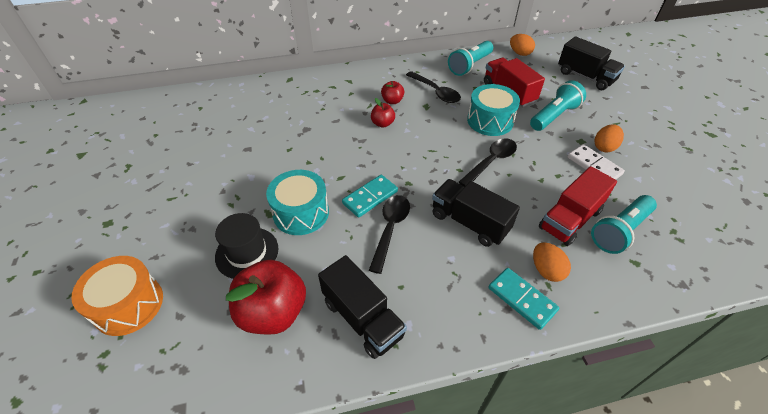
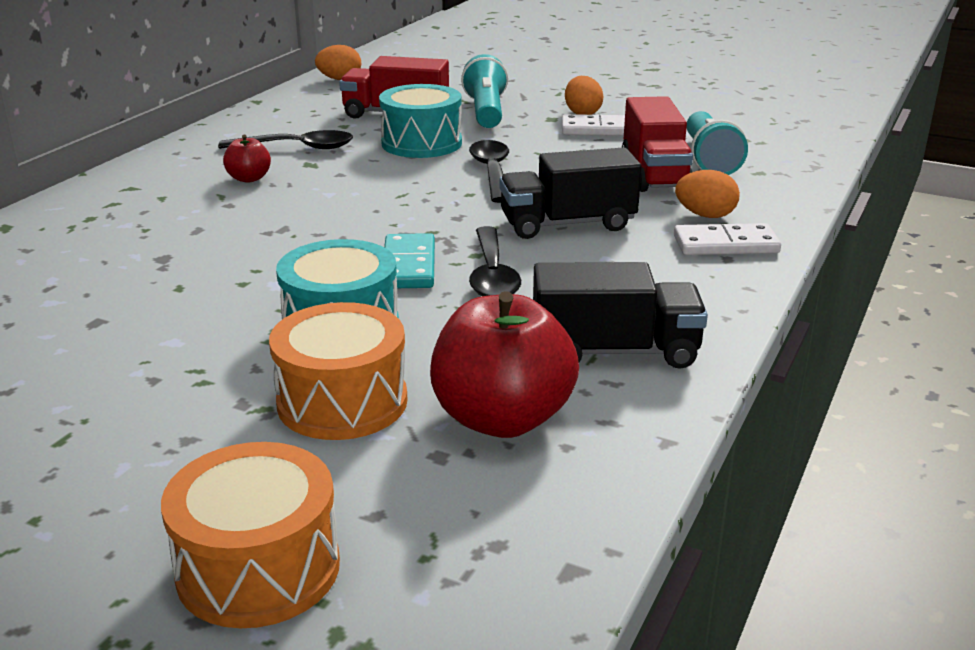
camera: 50 degrees left, 20 degrees down
black hat [215,213,279,279] -> orange drum [269,302,408,440]
black spoon [369,195,410,274] -> black spoon turned 150 degrees counterclockwise [469,226,521,296]
red apple [371,98,395,128] -> none
turquoise flashlight [448,41,493,76] -> none
turquoise domino [489,268,559,330] -> white domino [674,223,781,255]
black truck [558,36,625,90] -> none

